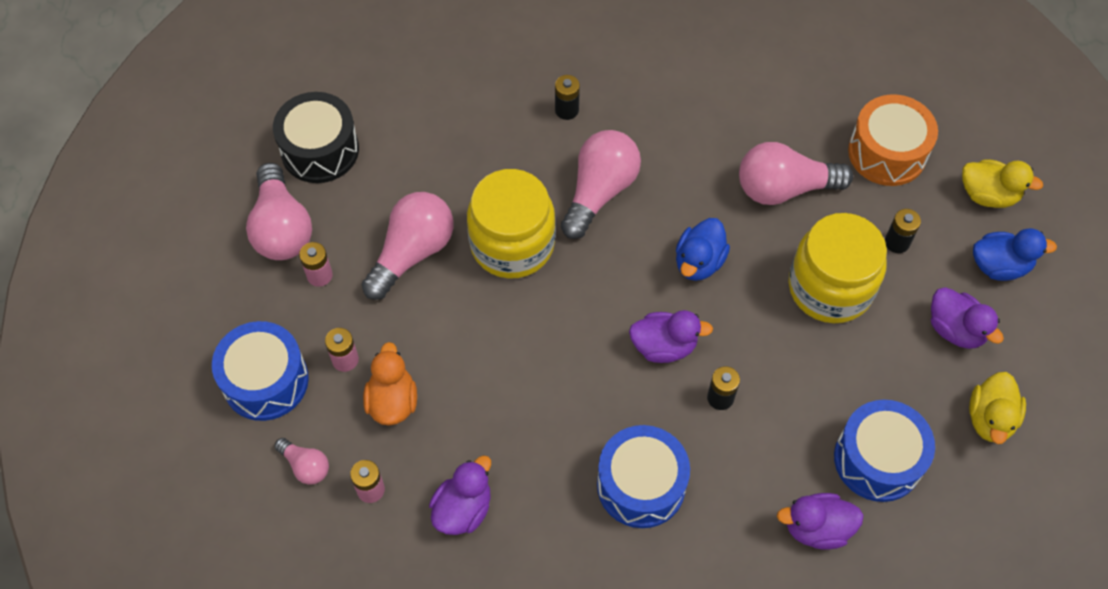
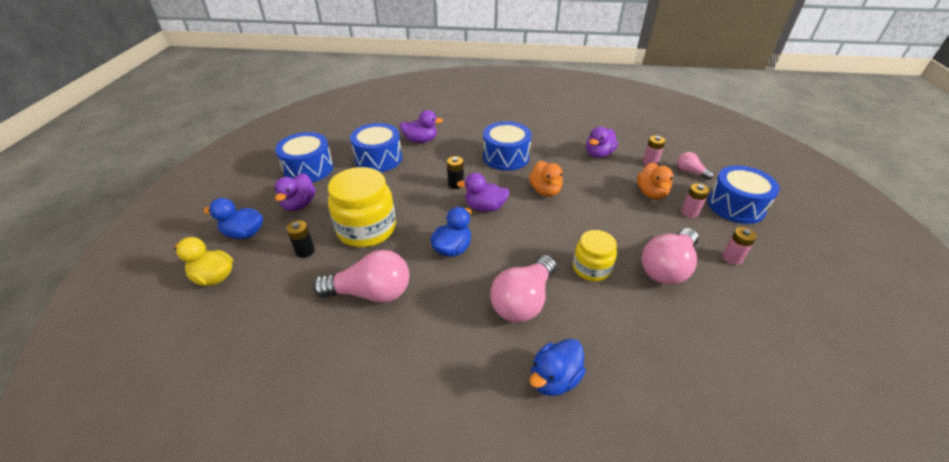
camera: 175 degrees left, 20 degrees down
pink light bulb [246,163,312,260] -> none
black drum [273,92,359,183] -> none
yellow jar [467,169,555,279] -> yellow jar [573,230,617,282], size x0.60
black battery [555,75,580,120] -> blue duck [530,338,586,396]
orange drum [848,94,938,186] -> none
purple duck [931,287,1004,349] -> purple duck turned 135 degrees counterclockwise [274,173,316,211]
yellow duck [969,372,1026,444] -> blue drum [275,132,333,182]
none -> orange duck [529,161,563,197]

